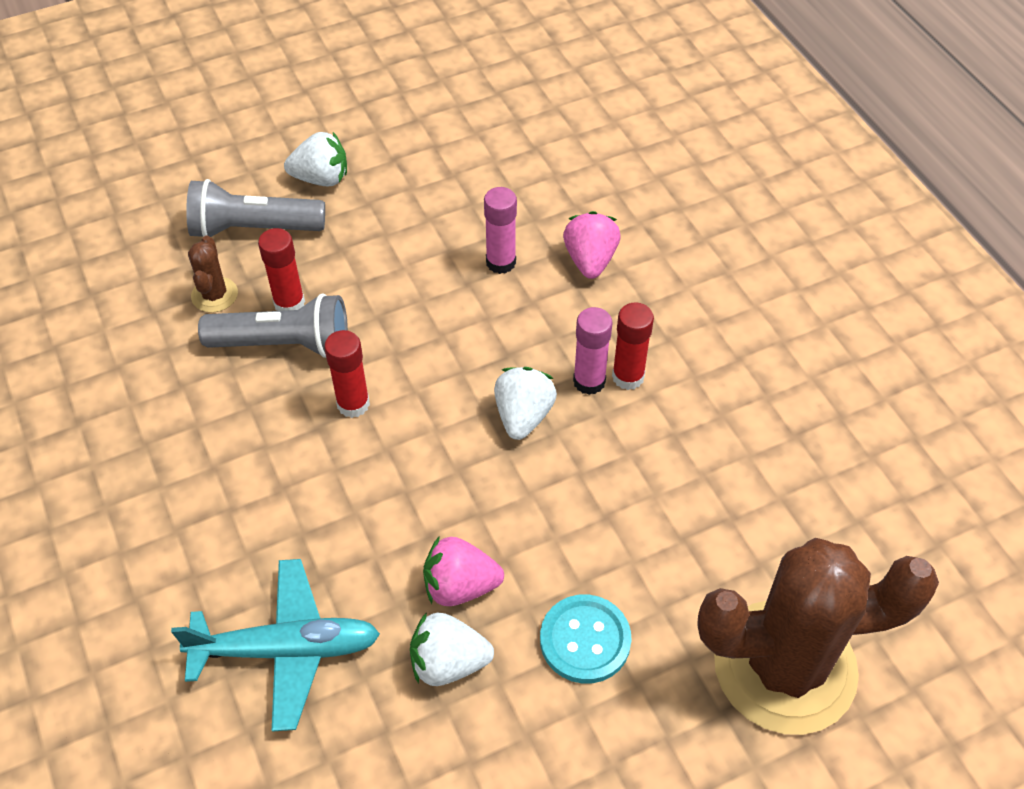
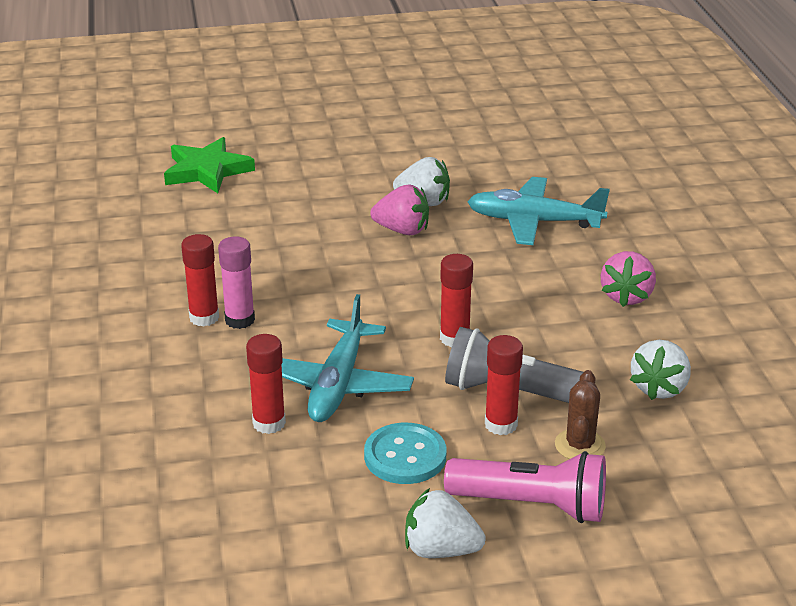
camera: 165 degrees left, 20 degrees down
grey flashlight [186,179,325,237] -> pink flashlight [444,451,606,523]
pink glue stick [484,187,517,274] -> red glue stick [246,334,286,434]
white strawberry [494,367,557,440] -> white strawberry moved to [630,340,691,400]
turquoise button [540,594,632,684] -> turquoise button moved to [364,423,446,484]
pink strawberry [563,211,620,279] -> pink strawberry moved to [601,251,656,307]
brown cactus [697,538,939,735] -> green star [164,137,255,193]
none -> turquoise plane [282,294,414,422]

